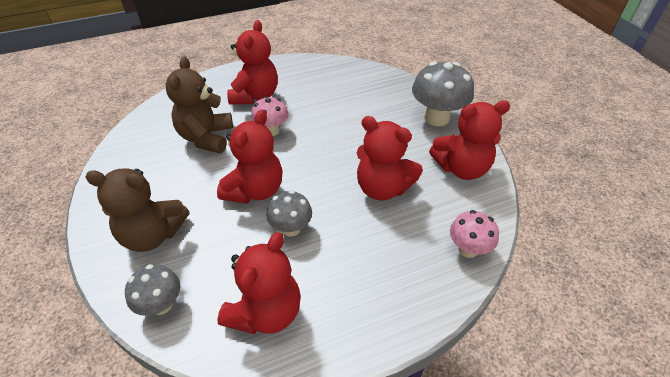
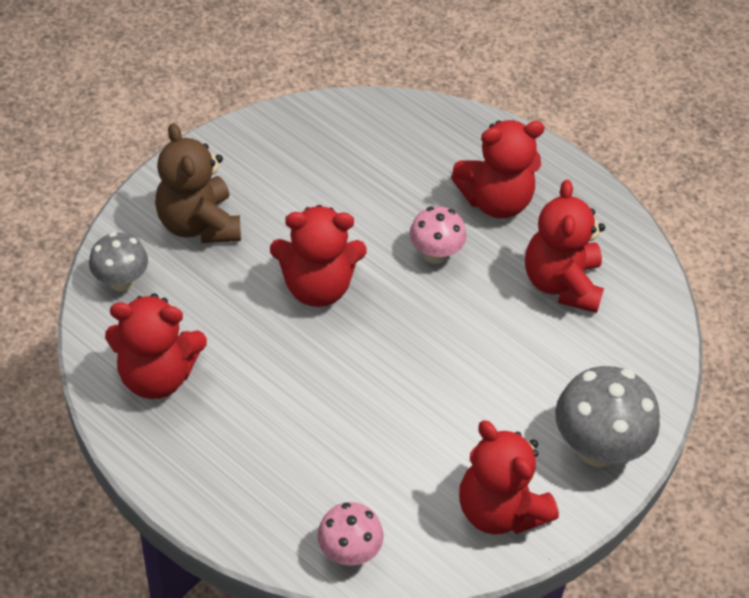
camera: 60 degrees right, 5 degrees up
brown teddy bear [165,57,233,153] -> none
grey mushroom [266,190,312,237] -> none
red teddy bear [357,116,423,200] -> red teddy bear moved to [525,180,605,313]

